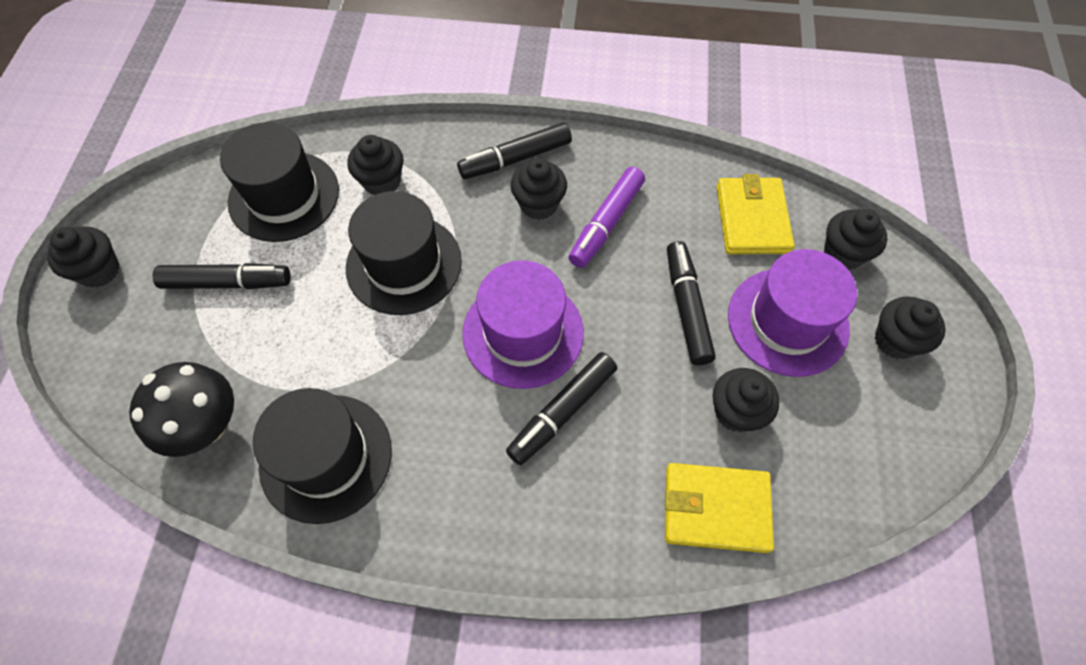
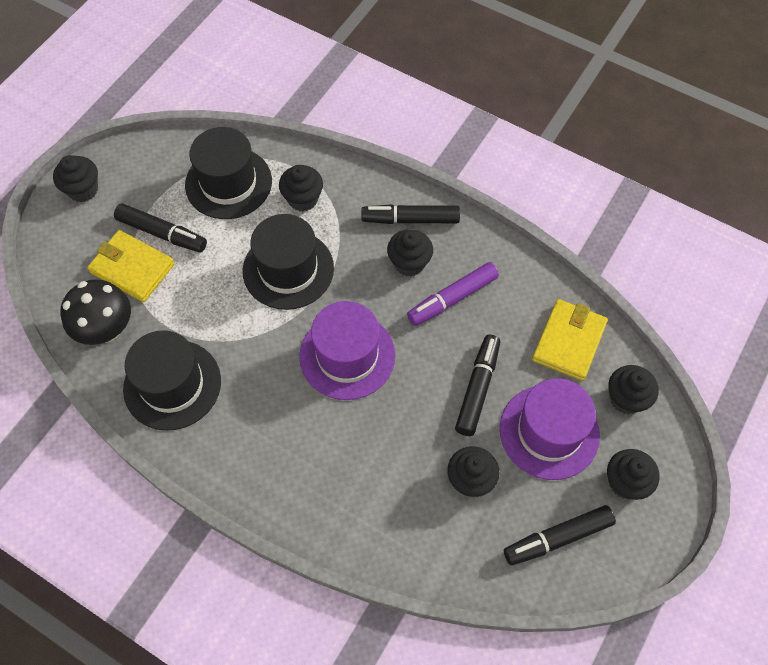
camera: 25 degrees right, 0 degrees up
black marker [506,352,617,466] -> black marker moved to [504,505,616,565]
yellow wallet [665,463,774,553] -> yellow wallet moved to [87,230,175,302]

